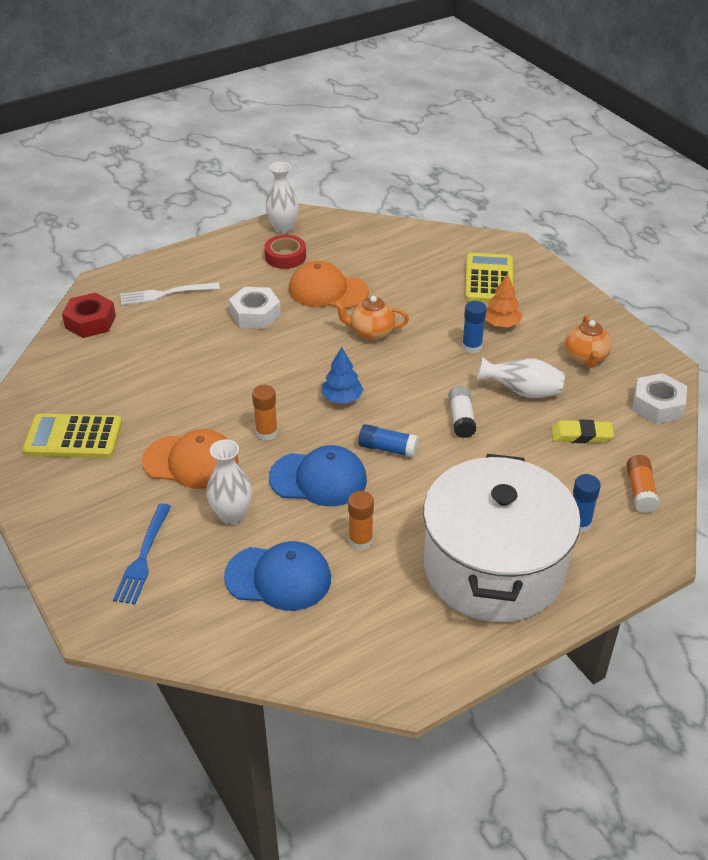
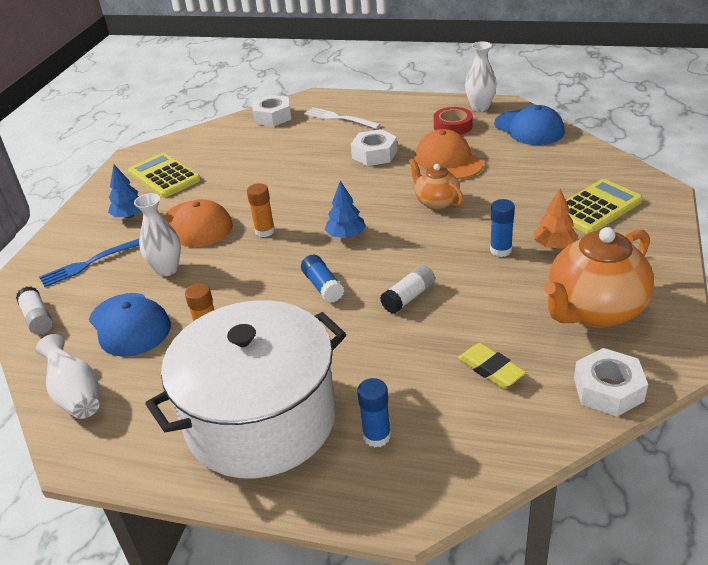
camera: 50 degrees right, 5 degrees down
red nut [62,293,116,338] -> white nut [252,95,292,127]
blue cap [269,445,367,506] -> blue cap moved to [494,105,565,145]
white vase [477,357,565,398] -> white vase moved to [36,334,99,419]
orange teapot [565,315,612,368] -> orange teapot [544,227,654,328], size x1.81
orange glue stick [626,455,659,513] -> none
none -> white glue stick [16,286,53,335]
none -> blue tree [108,165,141,218]

